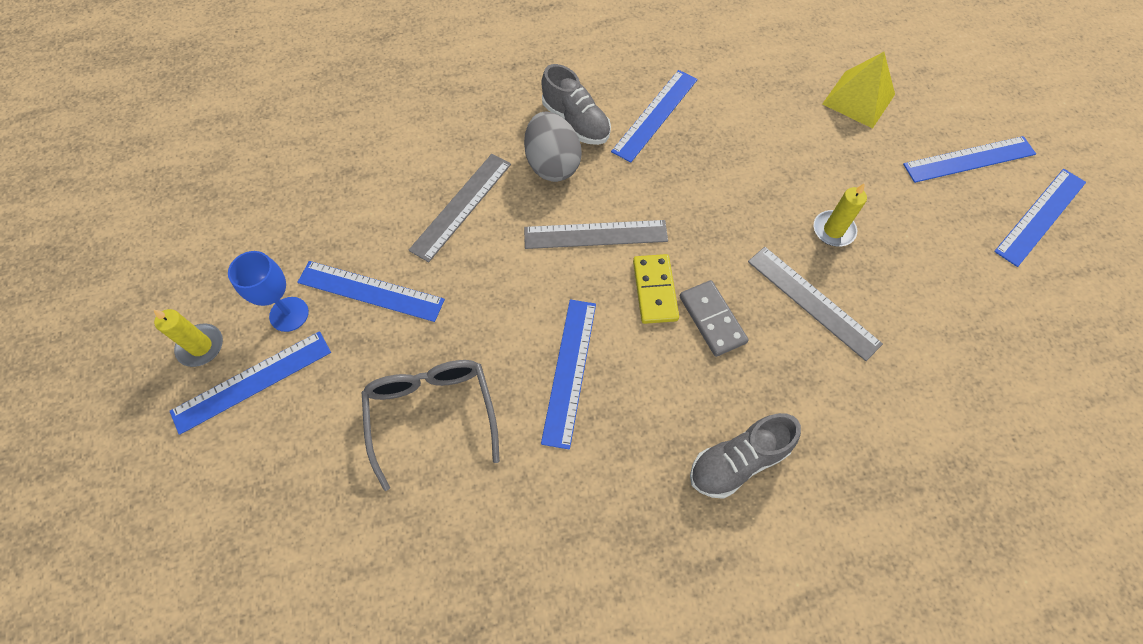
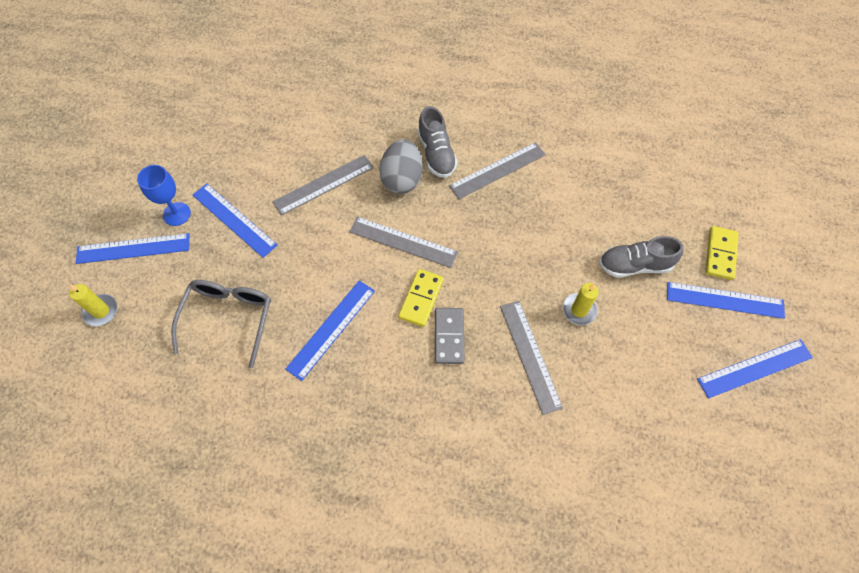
camera: 25 degrees right, 0 degrees up
yellow candle [153,309,223,367] -> yellow candle moved to [69,284,118,326]
blue ruler [611,70,698,162] -> grey ruler [449,142,546,199]
grey shoe [690,413,801,499] -> grey shoe moved to [599,236,683,278]
yellow pyramid [822,52,895,129] -> none
none -> yellow domino [705,226,739,280]

